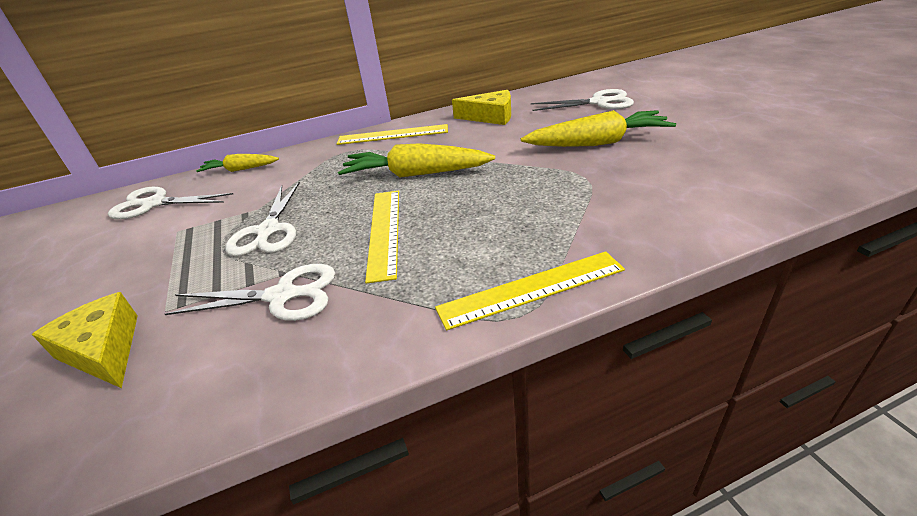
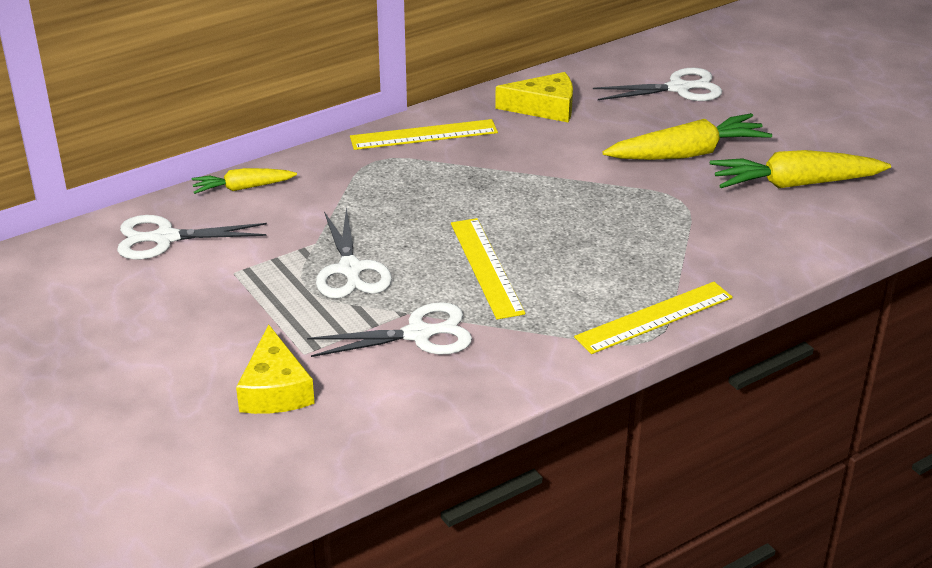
camera: 15 degrees left, 0 degrees up
yellow cheese [32,292,138,388] -> yellow cheese turned 135 degrees counterclockwise [236,324,315,414]
yellow carrot [338,143,495,177] -> yellow carrot moved to [710,150,891,188]

